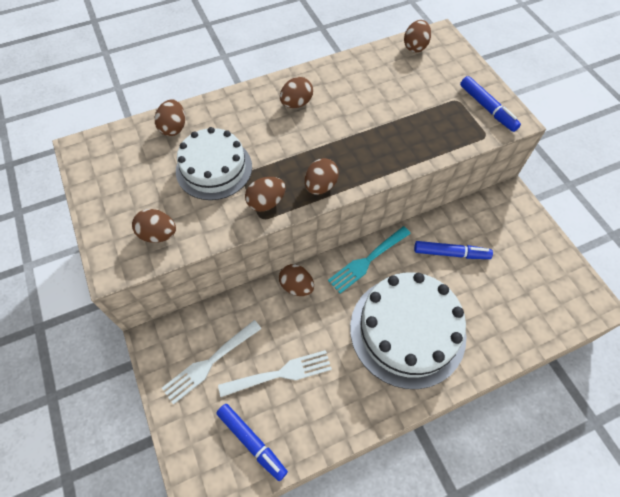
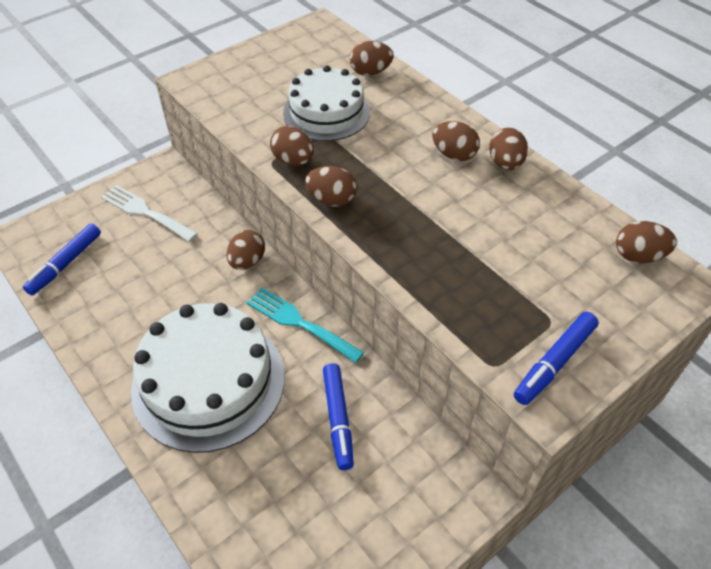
camera: 75 degrees right, 10 degrees down
brown egg [132,209,176,243] -> brown egg moved to [489,127,528,170]
white fork [218,350,332,397] -> none

